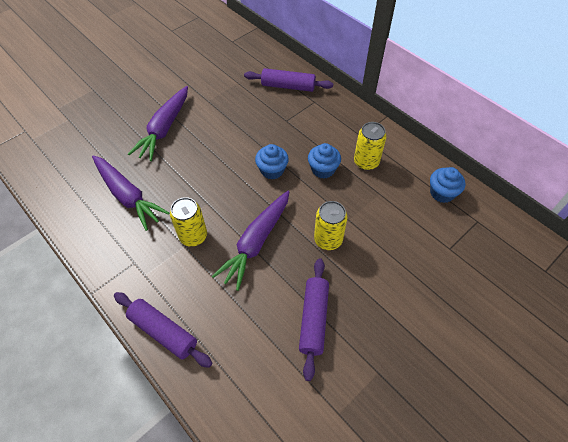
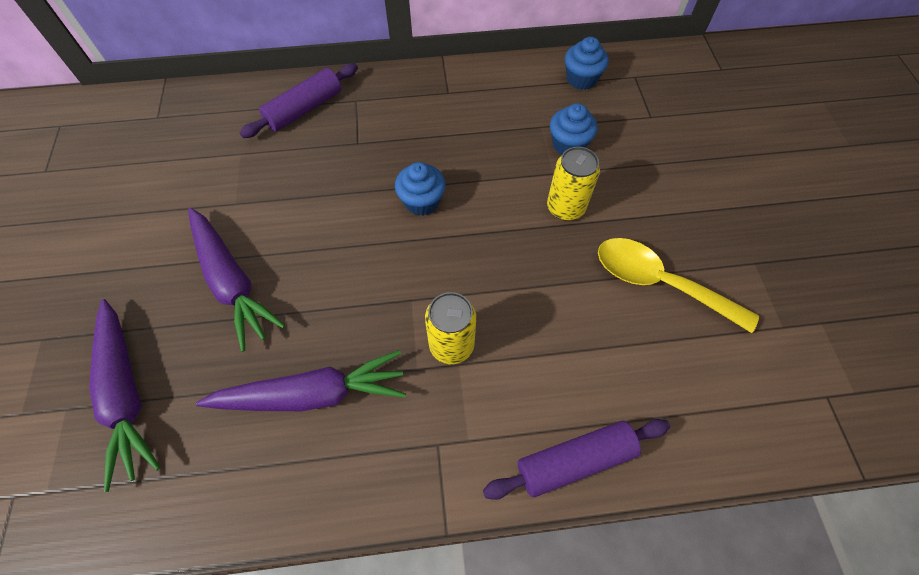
camera: 55 degrees left, 5 degrees up
purple carrot [212,191,289,291] -> purple carrot moved to [89,299,160,492]
purple rolling pin [299,258,329,381] -> yellow spoon [598,238,759,333]
blue cupcake [308,143,341,179] -> blue cupcake moved to [550,103,597,155]
yellow can [354,122,386,170] -> none

